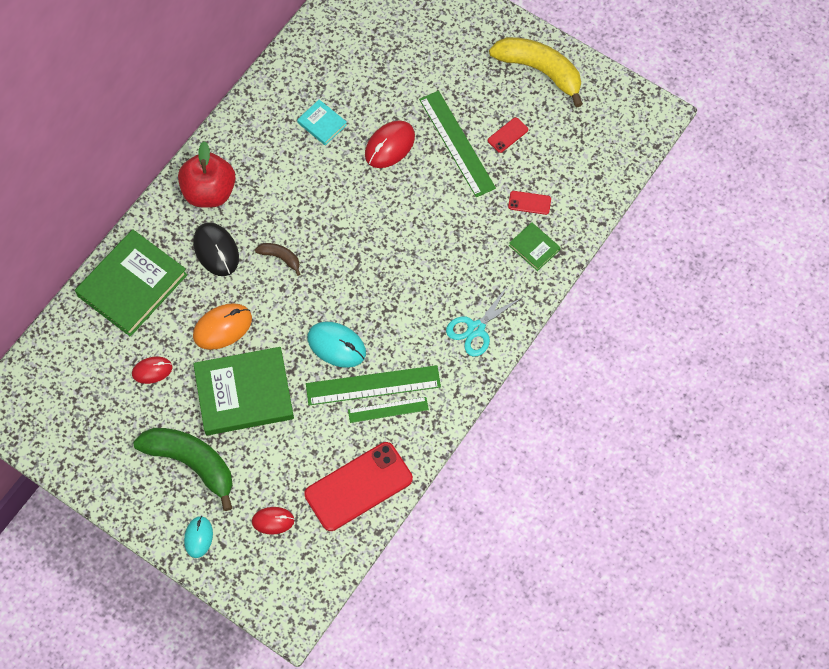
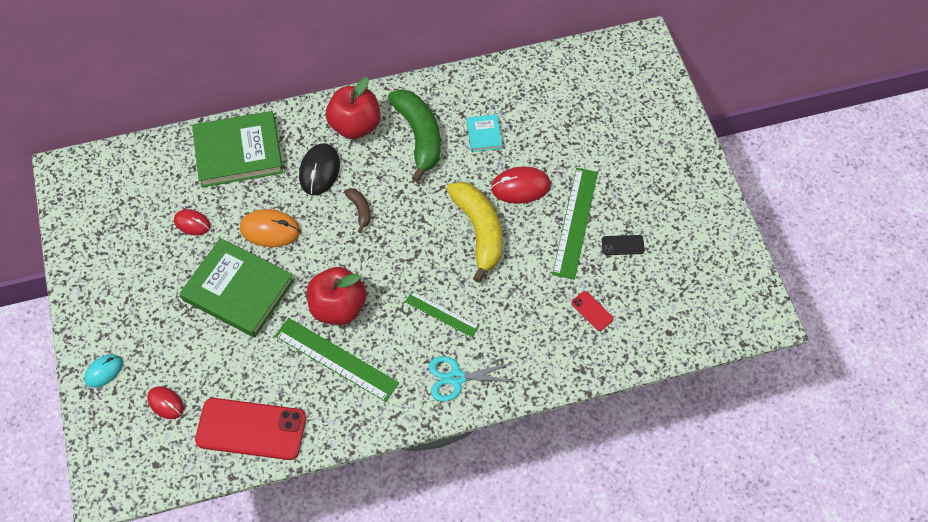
camera: 40 degrees right, 5 degrees down
green banana [133,428,233,511] -> green banana moved to [388,89,440,182]
turquoise mouse [307,322,366,368] -> red apple [307,267,366,325]
green ruler [348,397,429,423] -> green ruler moved to [405,291,479,338]
red phone [488,117,528,153] -> black phone [602,235,645,255]
yellow banana [489,37,583,108] -> yellow banana moved to [447,181,502,283]
green book [509,222,561,271] -> none

